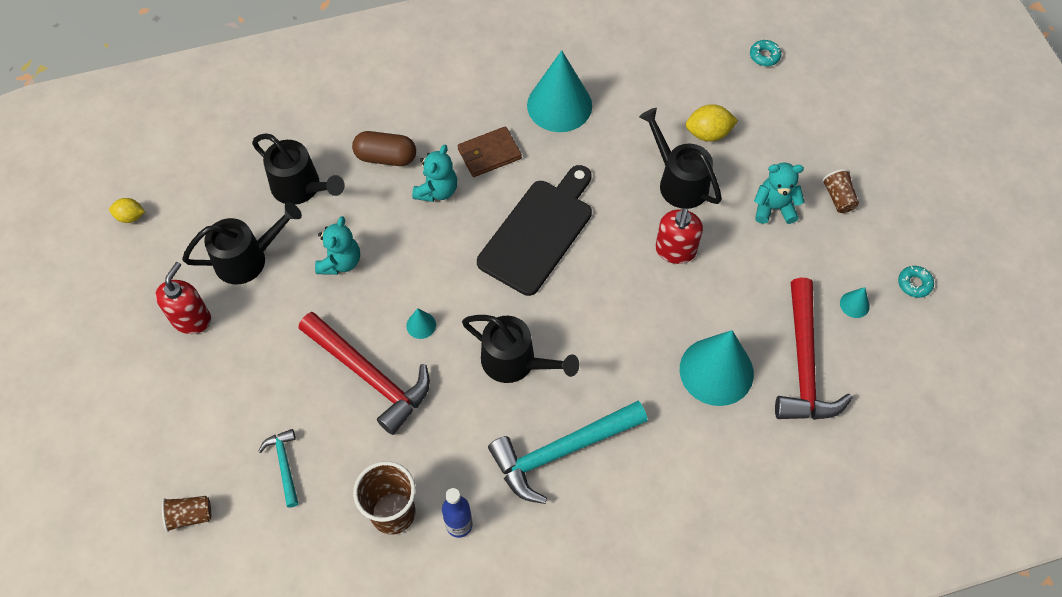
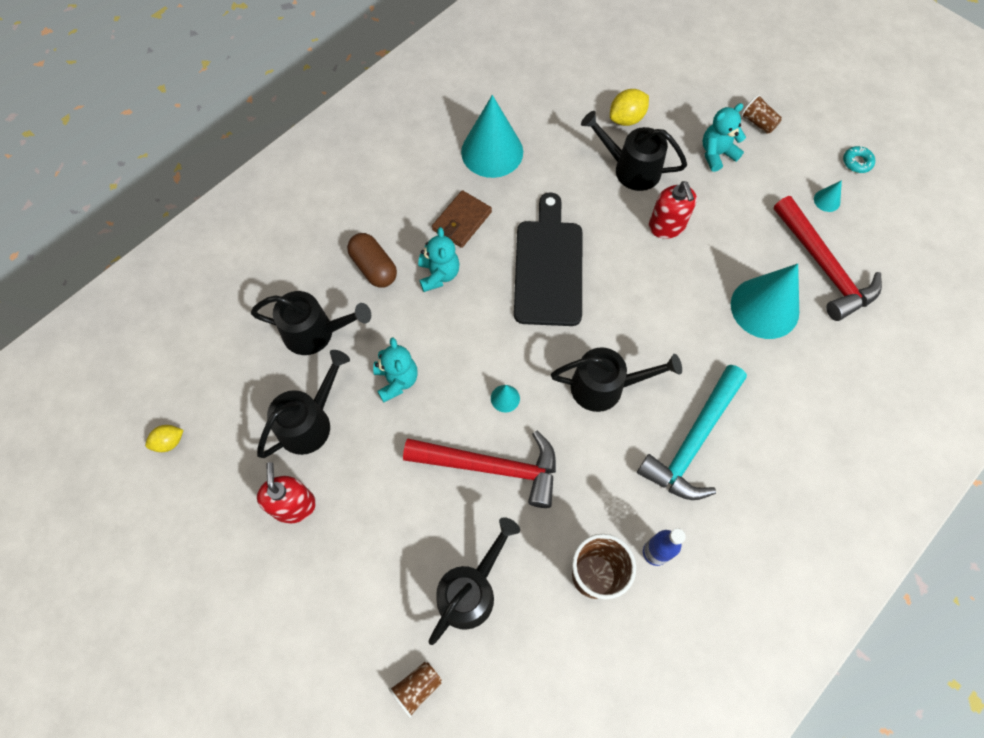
camera: 30 degrees left, 5 degrees up
turquoise hammer [258,429,299,508] -> black watering can [428,517,520,645]
brown capsule [352,131,416,166] -> brown capsule turned 75 degrees clockwise [347,233,397,288]
turquoise donut [750,40,781,66] -> none

